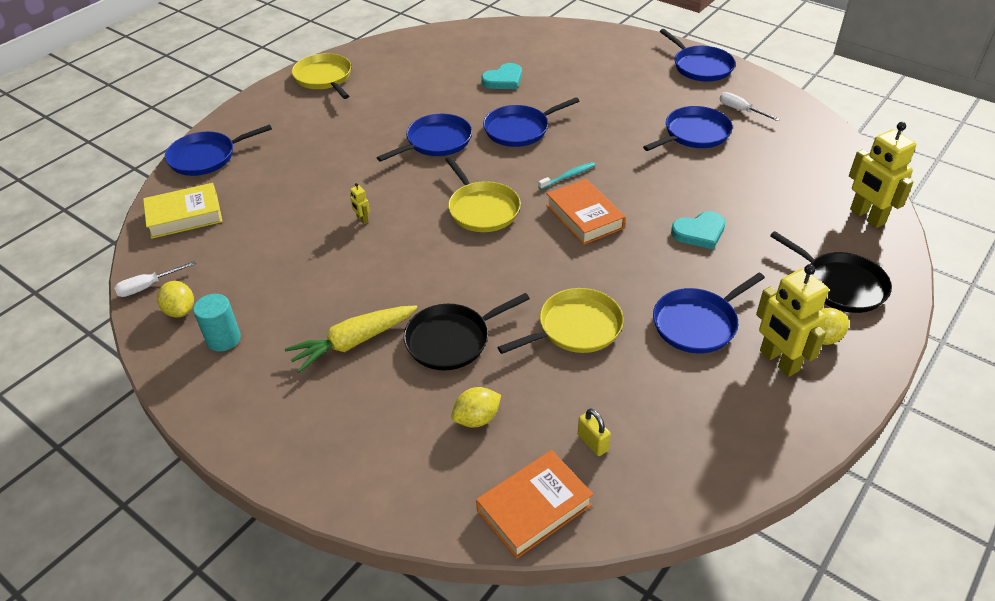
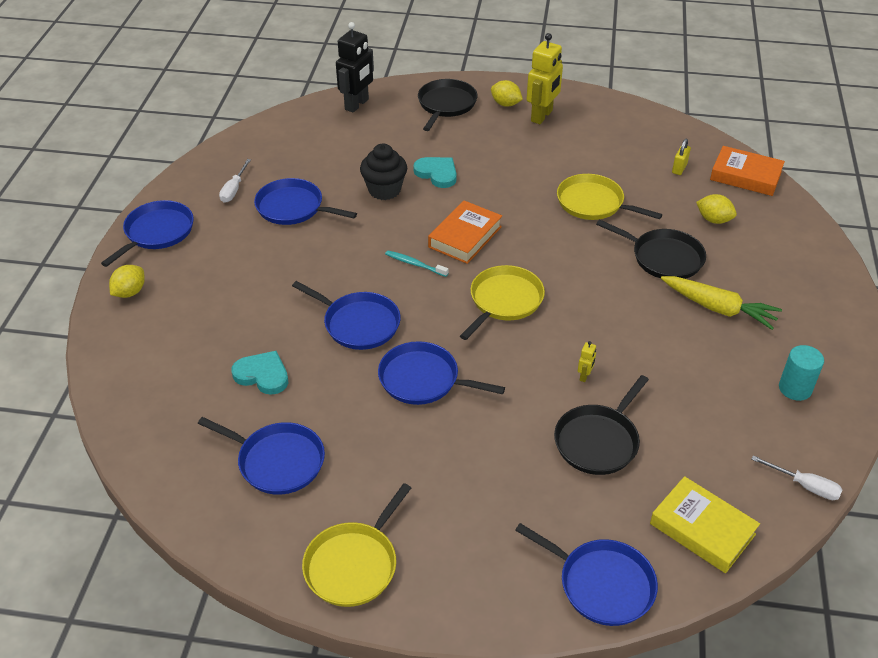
camera: 120 degrees left, 0 degrees up
yellow lemon [157,281,194,318] -> yellow lemon moved to [109,265,145,298]
blue pan [653,273,765,354] -> blue pan moved to [198,417,325,495]
yellow robot [849,122,916,228] -> black robot [336,22,374,113]
none -> black cupcake [360,144,407,200]
none -> black pan [554,375,649,475]

